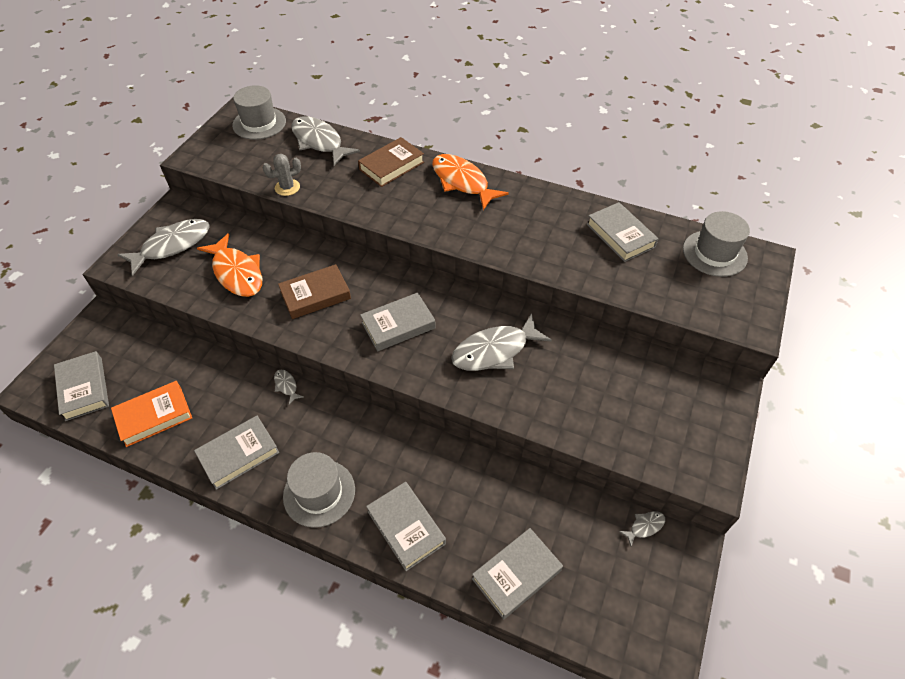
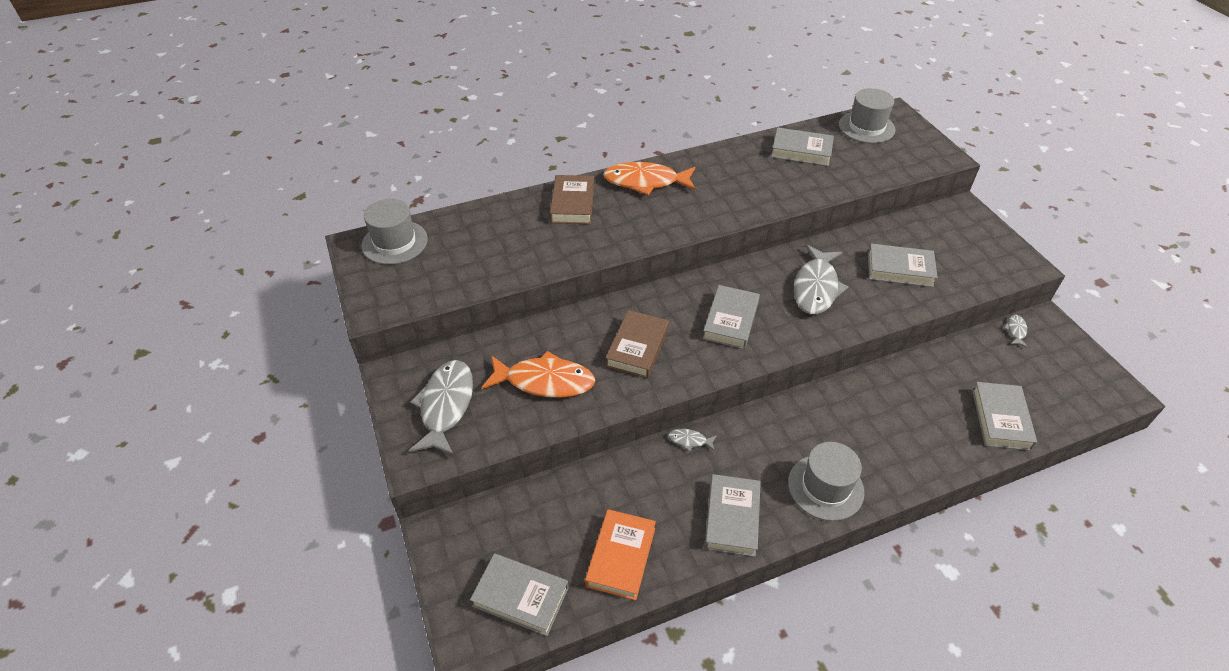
camera: 45 degrees left, 5 degrees down
grey cactus [262,154,301,196] -> none
grey fish [291,116,360,166] -> none
grey book [366,482,446,571] -> grey book moved to [868,244,938,287]

